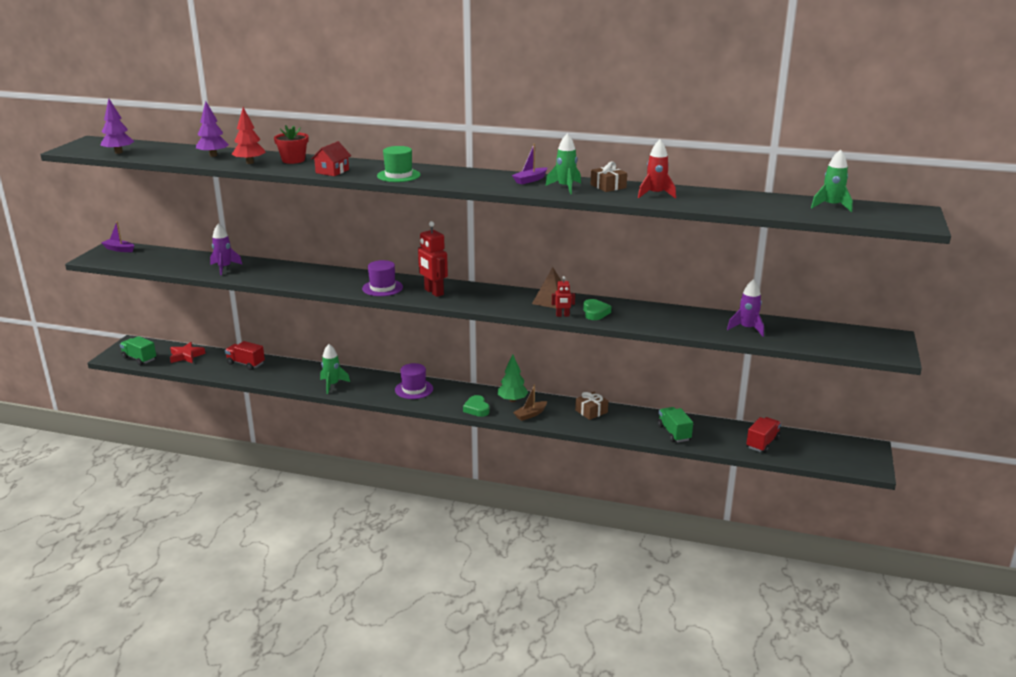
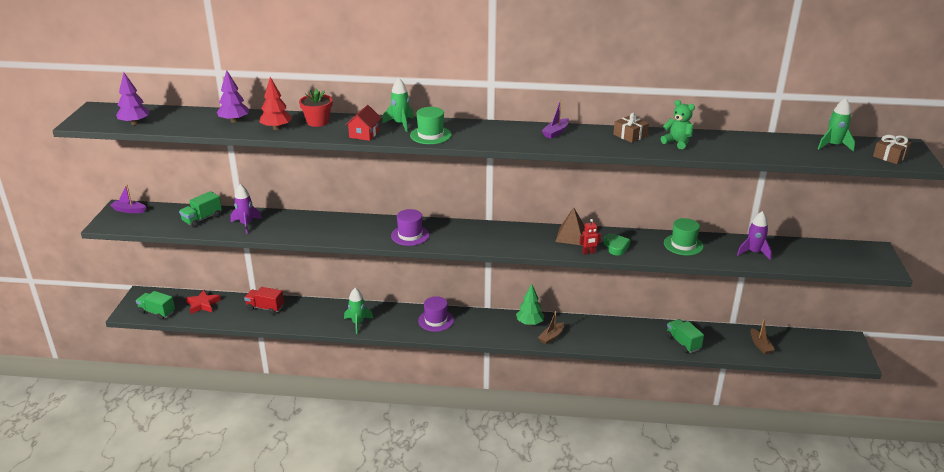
camera: 10 degrees left, 5 degrees up
red robot [418,221,448,297] -> none
green heart [463,395,490,417] -> none
green rocket [545,133,581,194] -> green rocket moved to [382,78,414,132]
brown gift [575,392,608,420] -> brown gift moved to [873,135,911,164]
red rocket [638,140,676,199] -> green teddy bear [660,100,695,149]
red truck [746,417,781,453] -> brown boat [751,319,775,354]
none -> green truck [179,191,222,228]
none -> green hat [664,218,704,255]

